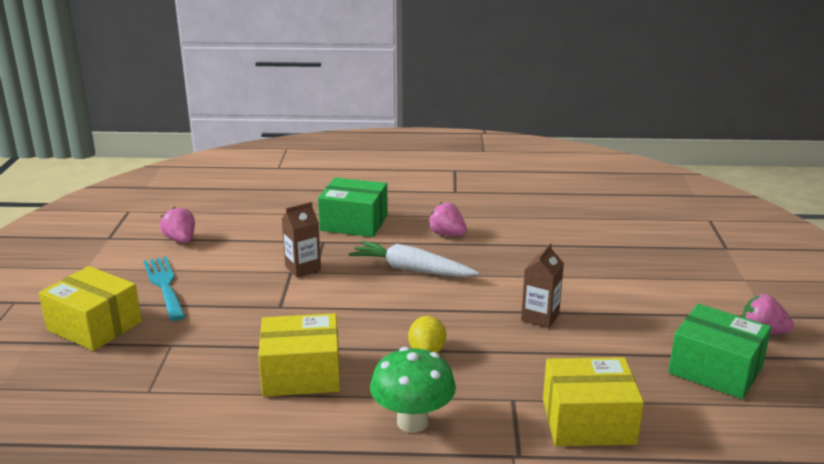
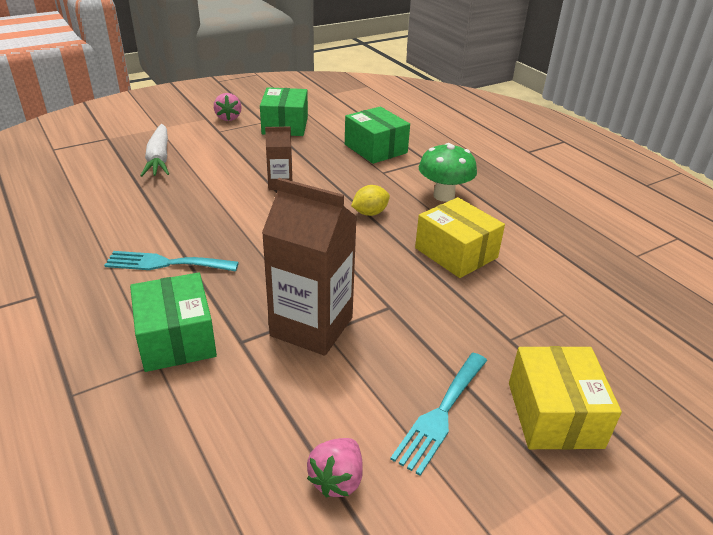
camera: 125 degrees left, 10 degrees up
brown carton [282,202,321,277] -> brown carton [262,178,357,356], size x1.93
white carrot [349,241,479,277] -> white carrot moved to [140,124,169,177]
pink strawberry [428,202,467,236] -> turquoise fork [104,251,239,272]
yellow box [543,357,644,446] -> green box [345,107,410,164]

